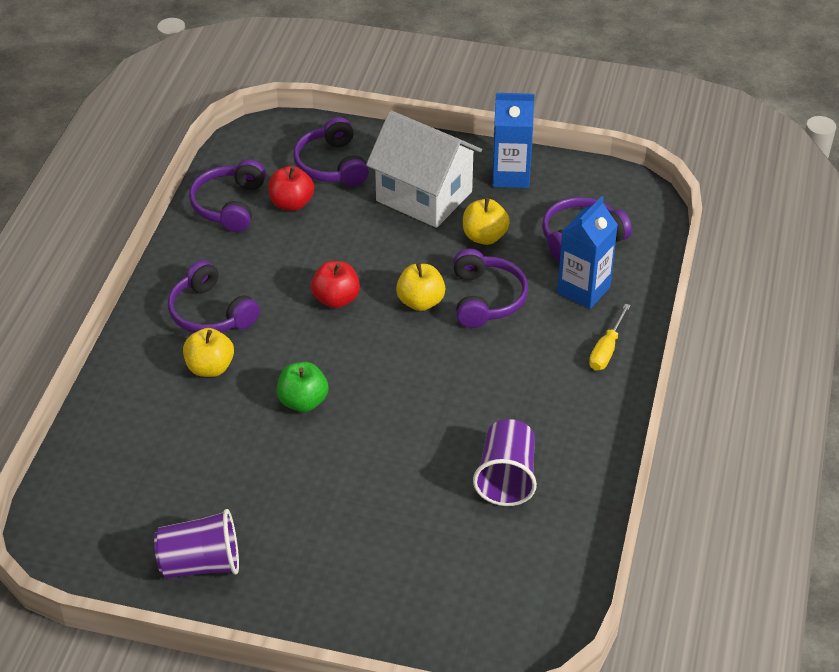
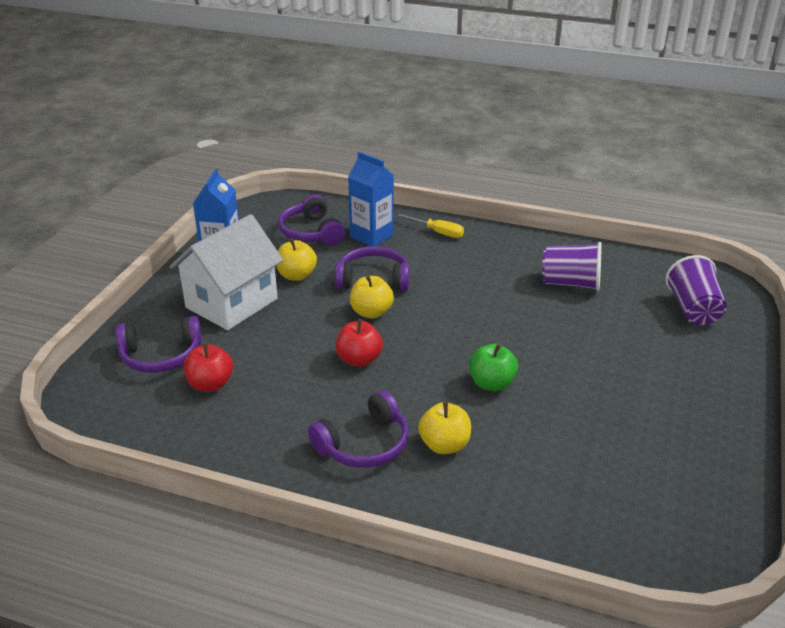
camera: 85 degrees left, 10 degrees down
purple cup [154,509,239,578] -> purple cup moved to [665,255,727,325]
purple headphones [189,159,266,232] -> none

